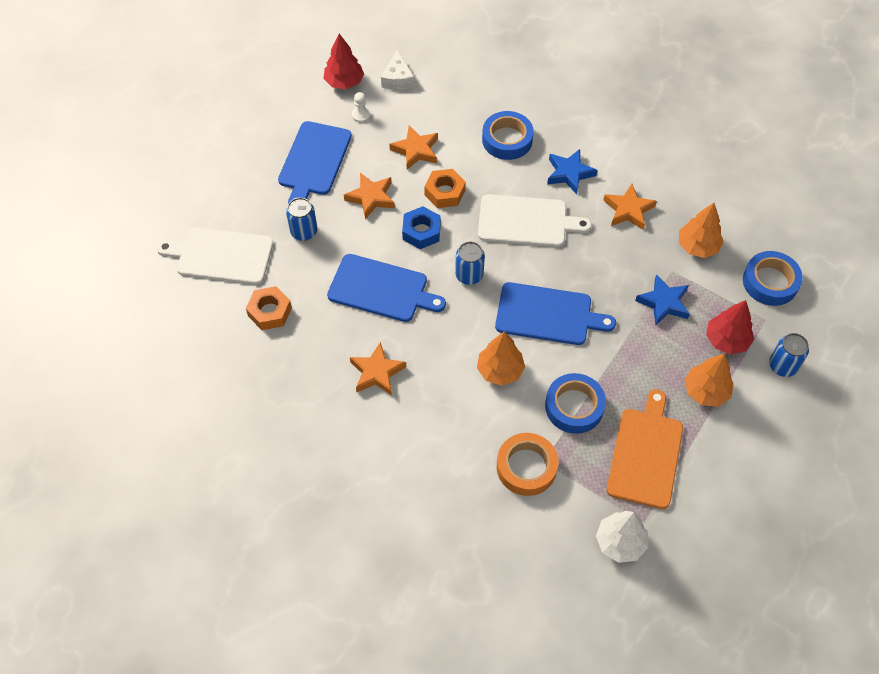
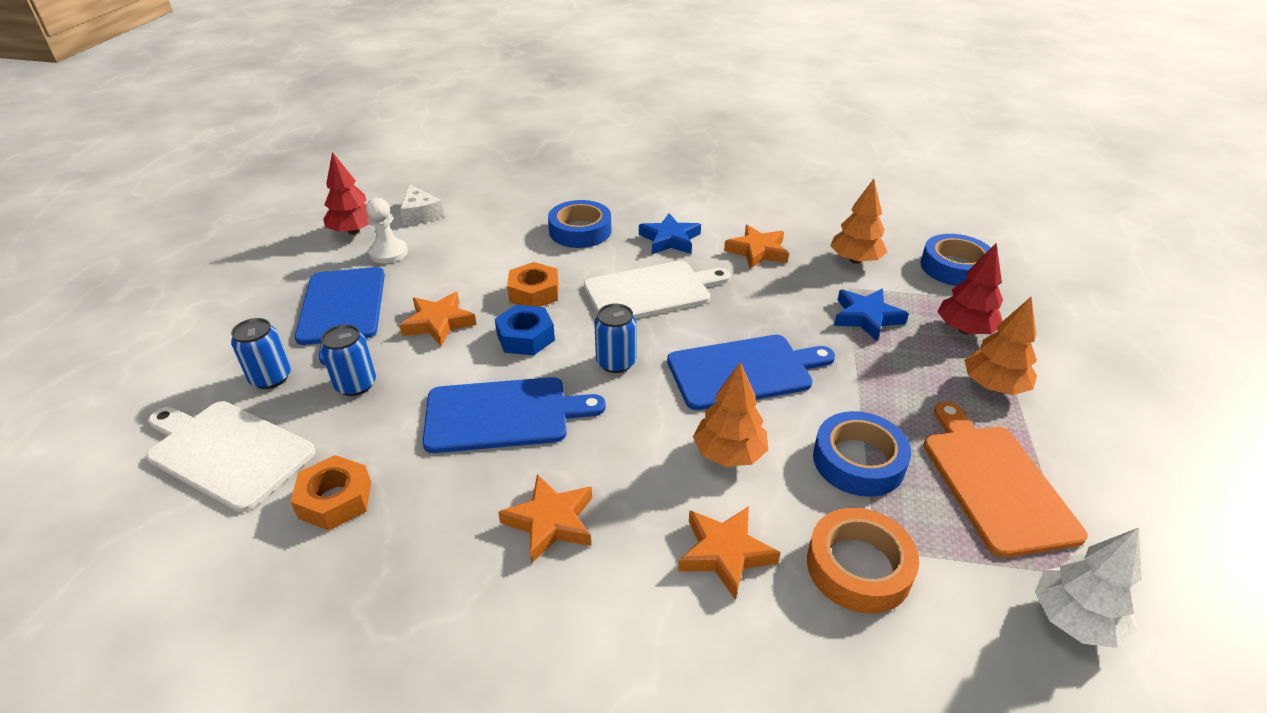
camera: 25 degrees left, 20 degrees down
white cutting board [157,227,273,285] -> white cutting board turned 45 degrees clockwise [147,401,316,512]
white pawn [352,92,371,123] -> white pawn [366,198,408,264], size x1.50
orange star [389,126,438,170] -> orange star moved to [678,506,781,600]
blue can [769,333,809,377] -> blue can moved to [231,318,291,389]

